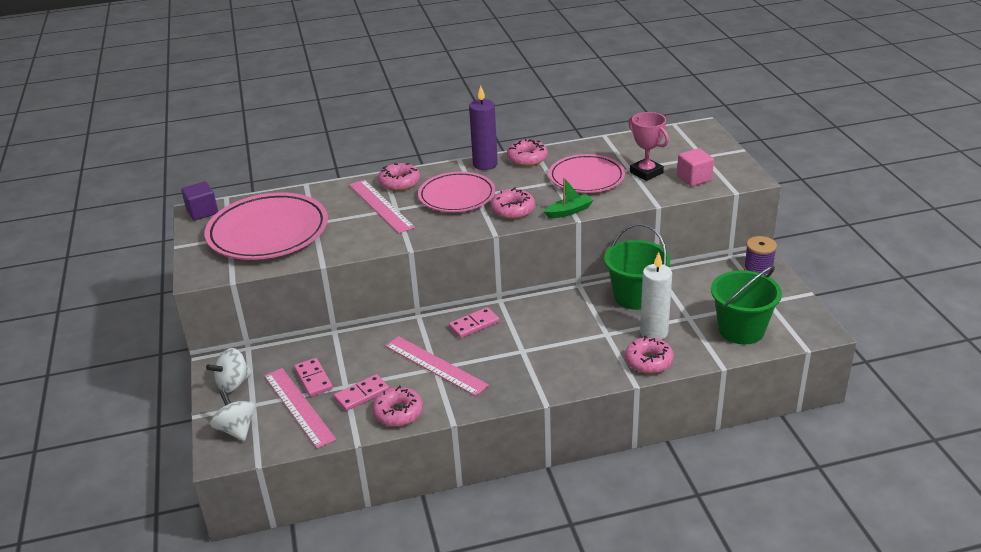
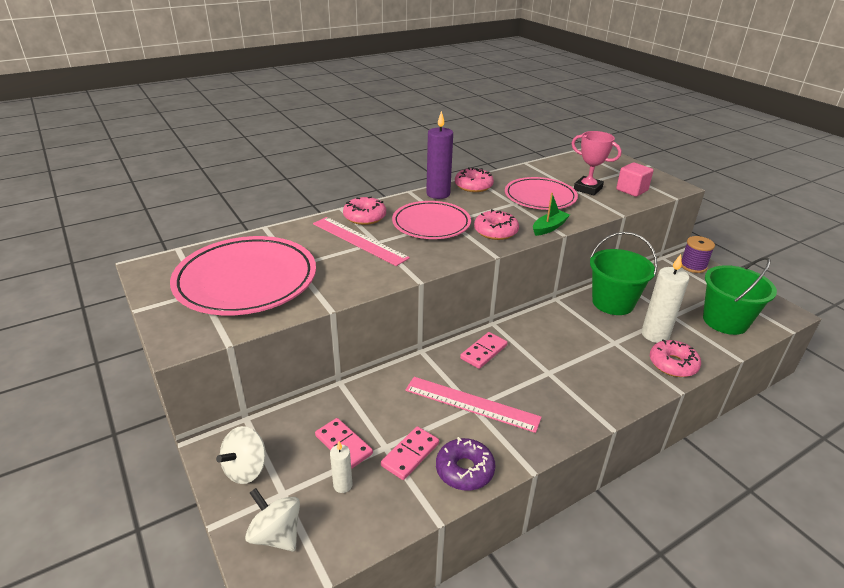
camera: 20 degrees left, 0 degrees up
purple cube [181,181,218,221] -> none
pink ruler [264,368,336,449] -> white candle [330,442,352,493]
pink donut [372,385,423,427] -> purple donut [436,437,496,491]

